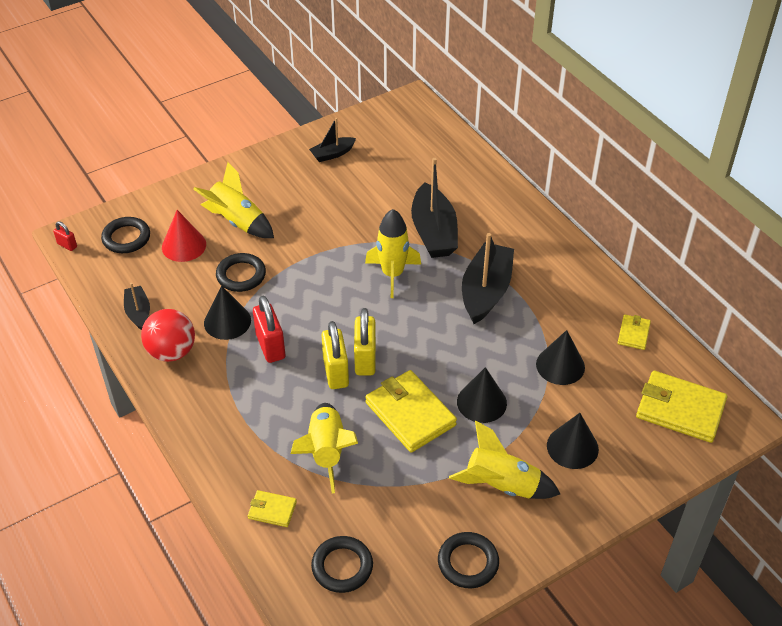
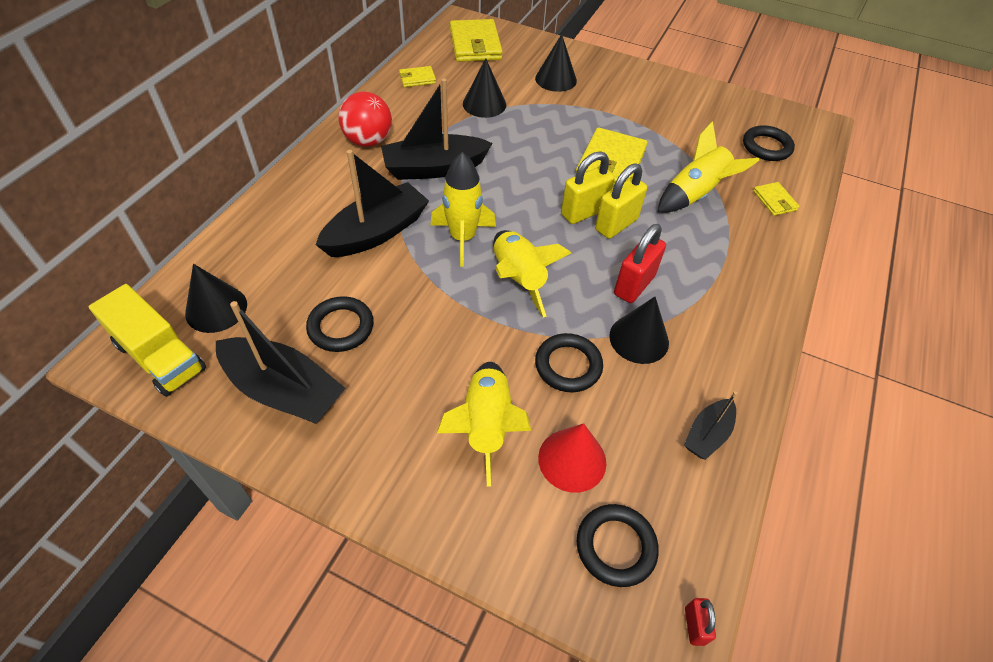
camera: 125 degrees left, 5 degrees up
red ball [141,309,195,362] -> red ball moved to [339,91,392,147]
black boat [309,118,356,162] -> black boat [216,301,346,424], size x1.87
black ring [438,532,499,588] -> black ring moved to [306,296,374,352]
yellow rocket [449,421,560,499] -> yellow rocket moved to [494,230,571,318]
black cone [457,367,507,423] -> black cone moved to [185,264,247,333]
none -> yellow truck [89,284,206,397]

